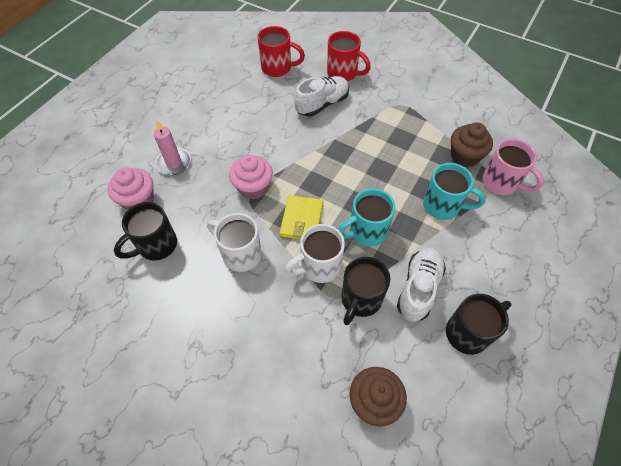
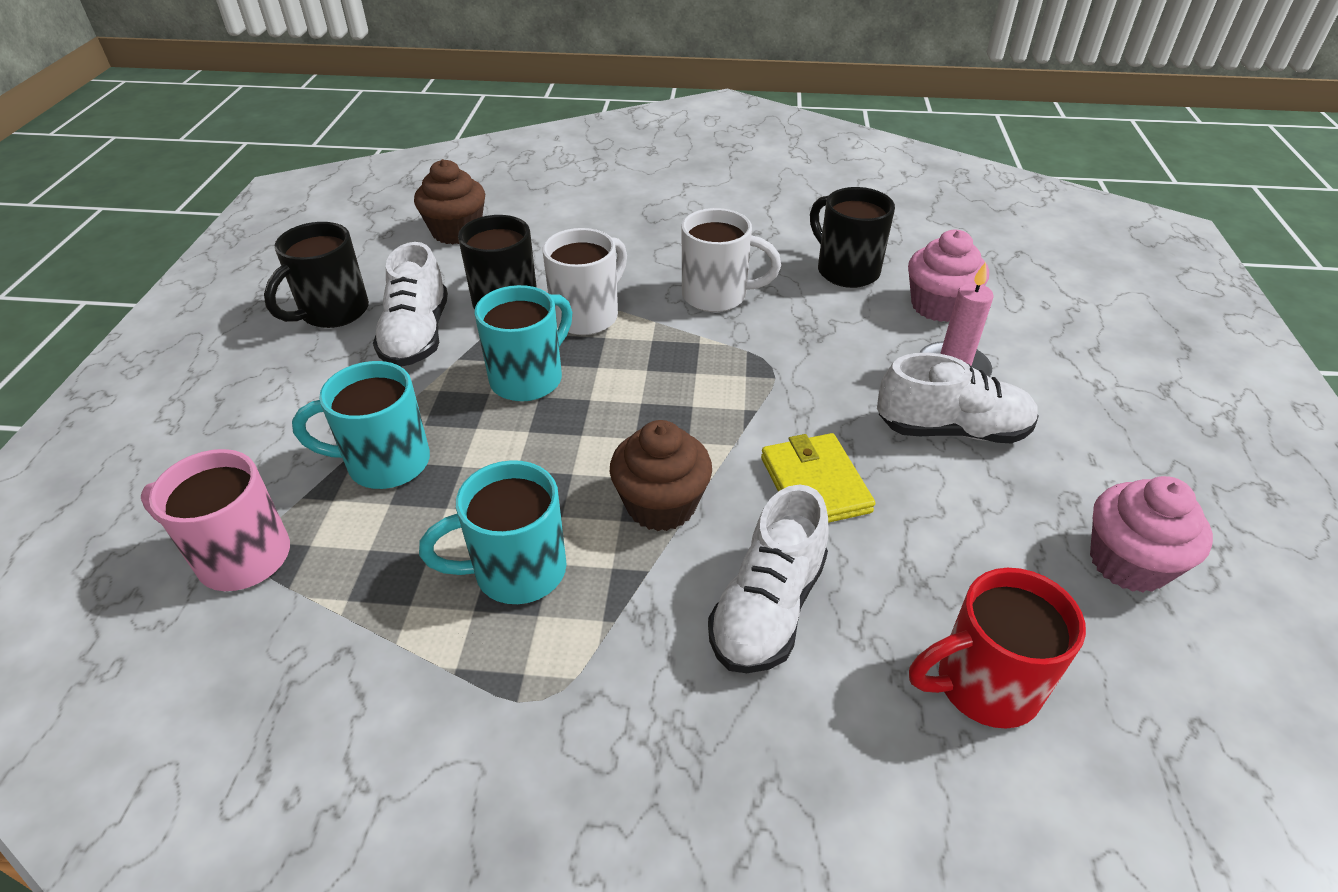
camera: 155 degrees right, 15 degrees down
black mug [114,202,177,261] -> black mug turned 60 degrees counterclockwise [810,187,895,288]
pink cupcake [229,154,273,200] -> pink cupcake moved to [1090,476,1213,593]
yellow wallet [280,195,323,239] -> yellow wallet moved to [761,433,875,523]
red mug [327,31,371,81] -> none
brown cupcake [451,122,493,167] -> brown cupcake moved to [610,420,712,531]
none -> turquoise mug [419,460,567,604]
none -> white shoe [877,353,1039,443]

